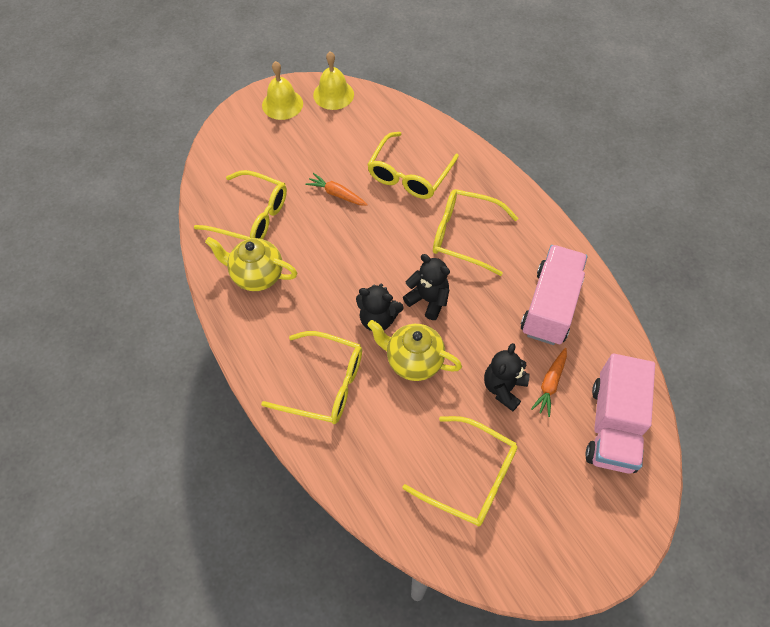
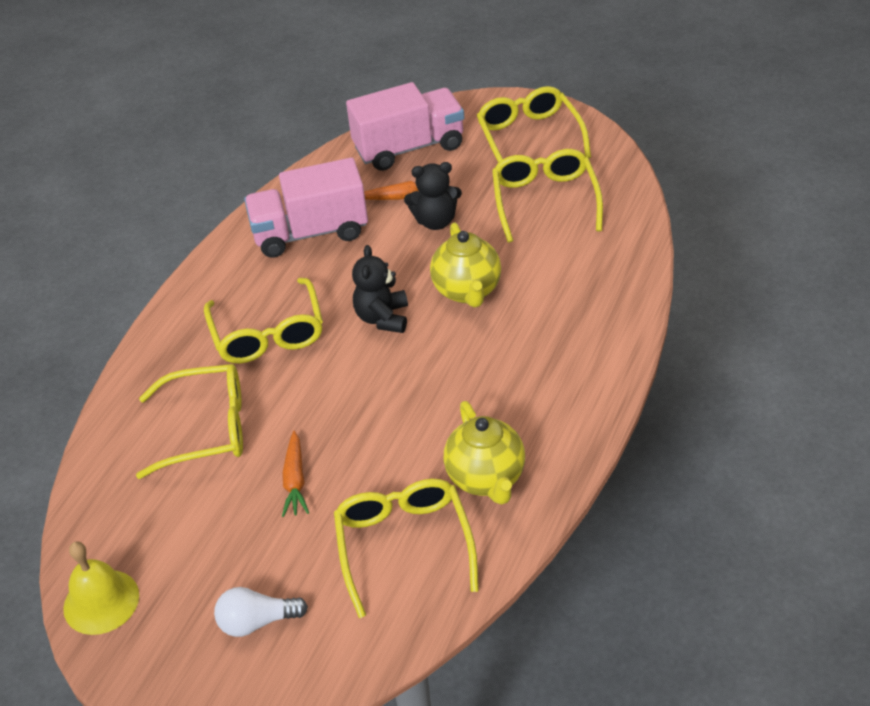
camera: 120 degrees left, 15 degrees down
yellow glasses [261,331,362,424] -> yellow glasses moved to [477,86,591,163]
yellow bell [262,61,303,120] -> none
black teddy bear [356,283,404,331] -> none
none -> white light bulb [214,587,308,637]

